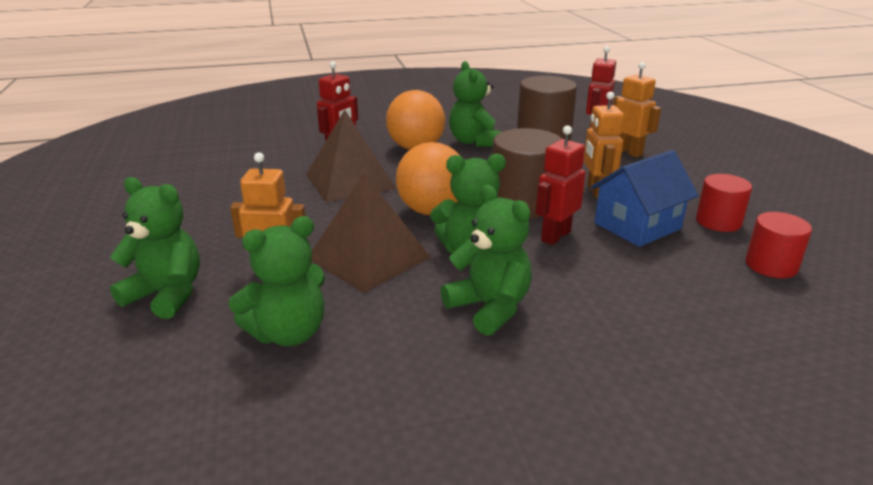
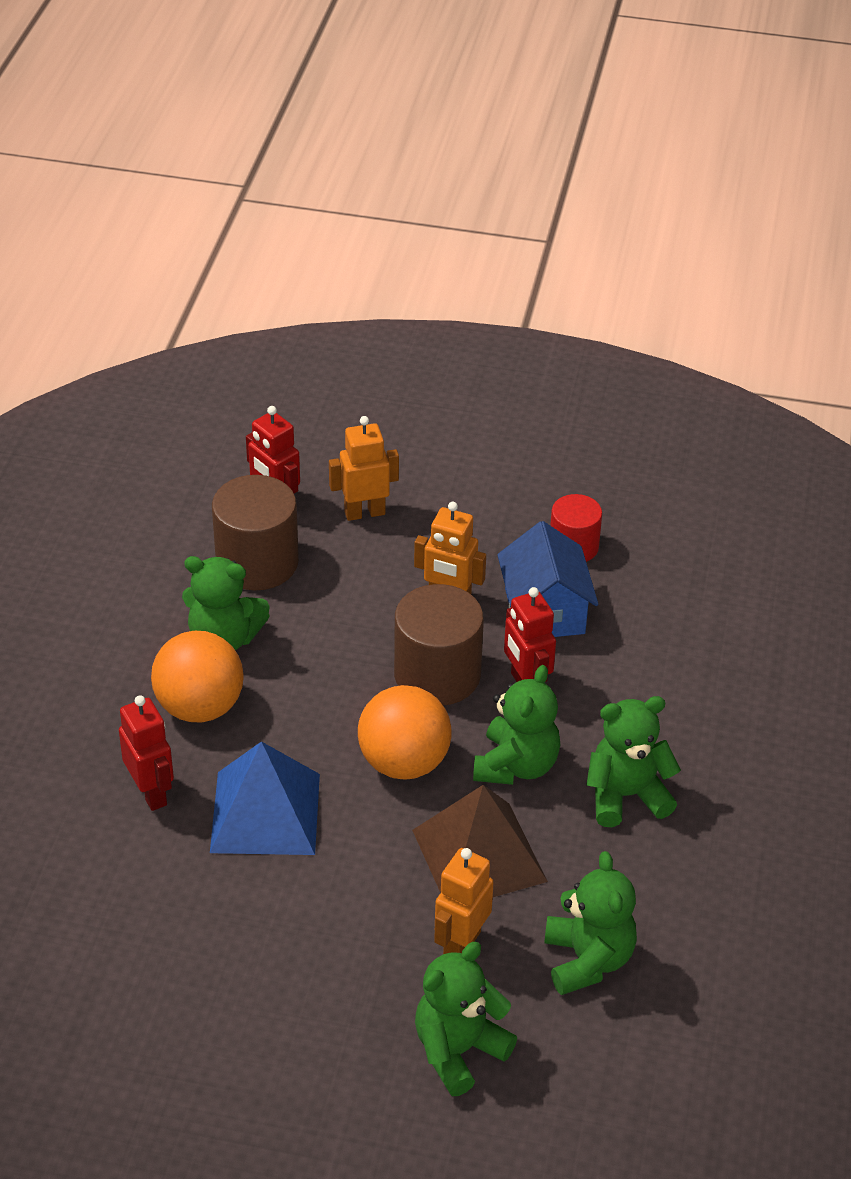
camera: 65 degrees left, 15 degrees up
brown pyramid [306,110,396,203] -> blue pyramid [210,741,320,855]
red cylinder [745,212,812,278] -> none

